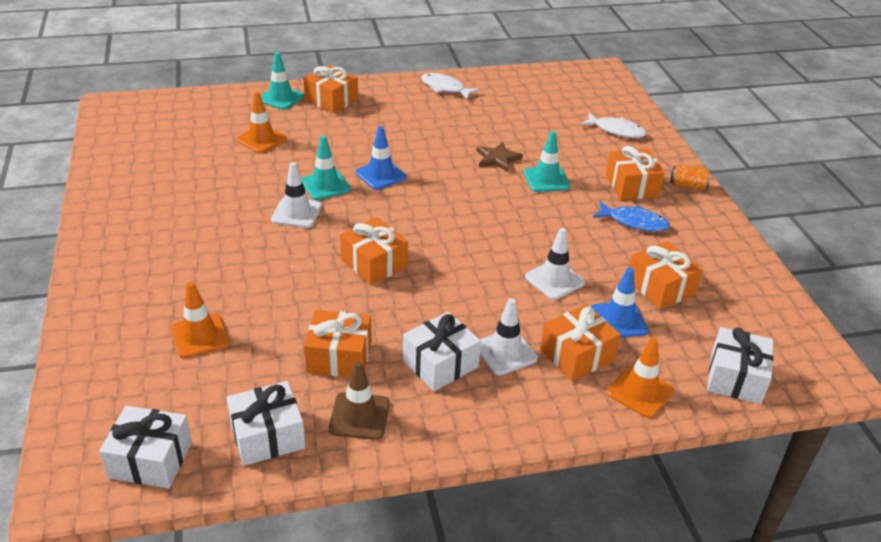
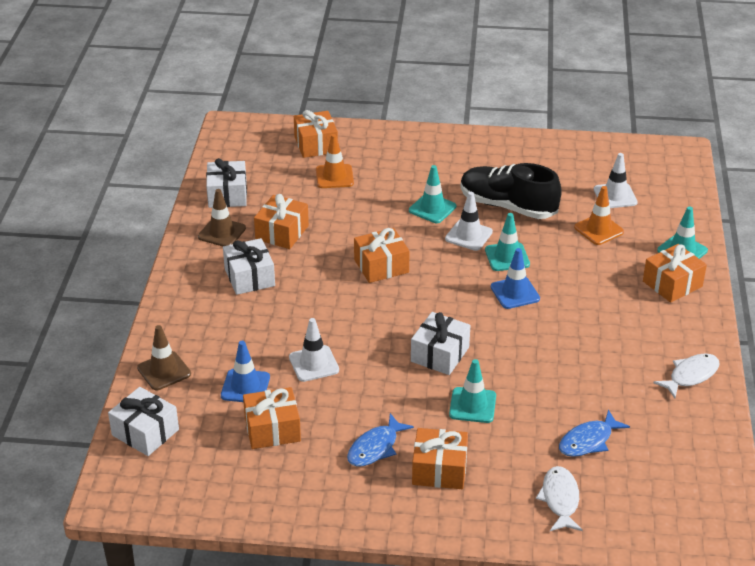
camera: 110 degrees right, 0 degrees up
white gift [99,405,192,489] -> white gift moved to [411,312,470,375]
brown star [476,142,523,172] -> none
white traffic cone [480,298,538,375] -> white traffic cone moved to [594,153,638,208]
orange gift [540,304,621,381] -> orange gift moved to [294,110,338,158]
white fish [580,113,647,138] -> white fish turned 135 degrees clockwise [536,466,583,531]
orange traffic cone [607,338,674,418] -> brown traffic cone [137,325,191,390]
orange can [670,164,711,190] -> none
none -> turquoise traffic cone [409,165,456,223]
none -> black shoe [460,163,562,219]
none -> blue fish [559,410,630,457]

